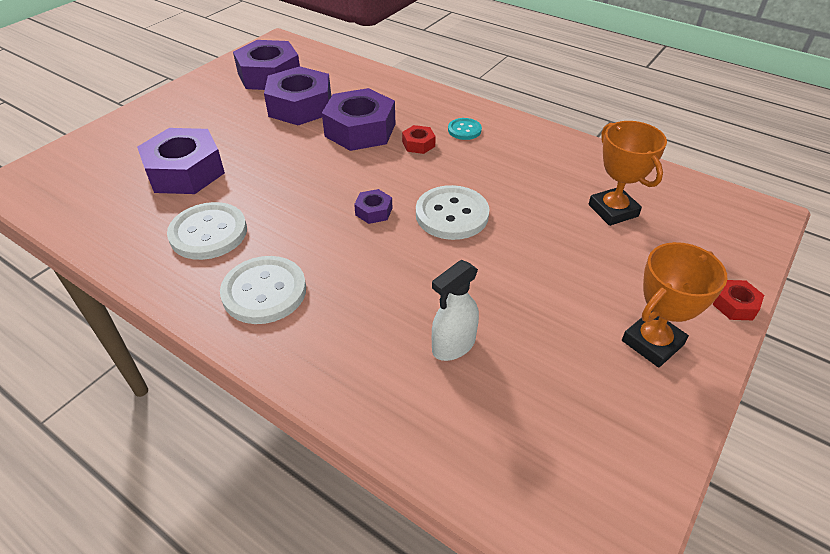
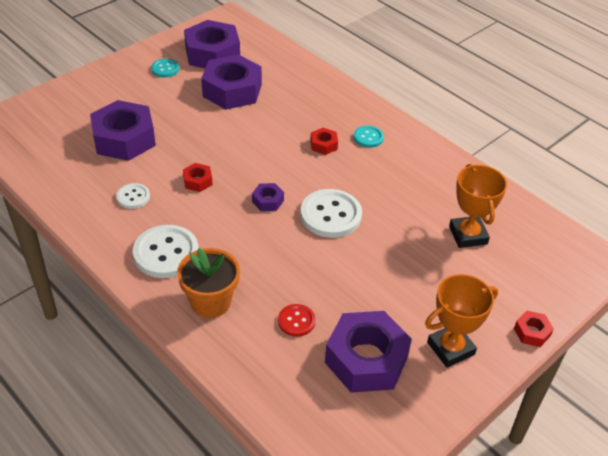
camera: 10 degrees right, 0 degrees up
white button [167,202,247,260] -> white button [116,183,150,209], size x0.54
purple nut [322,88,395,151] -> purple nut moved to [325,311,412,393]
white spray bottle [432,260,479,361] -> red button [278,304,315,337]
none -> turquoise button [151,59,179,78]
none -> orange flower pot [177,248,240,318]
none -> red nut [183,163,213,192]

